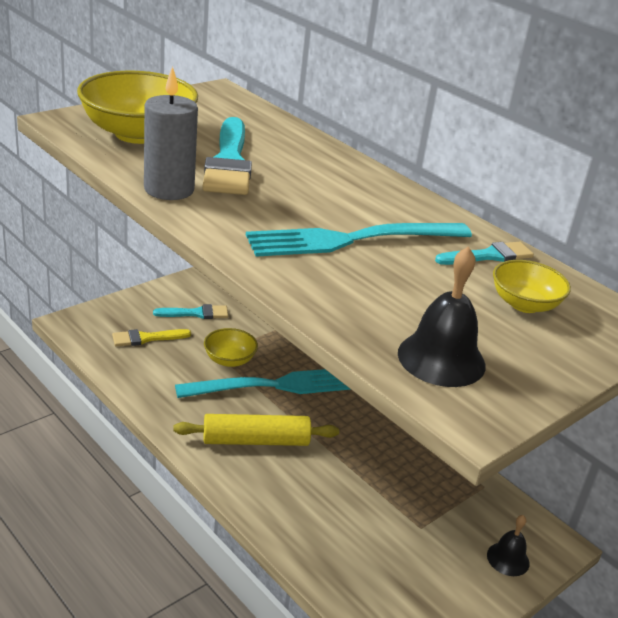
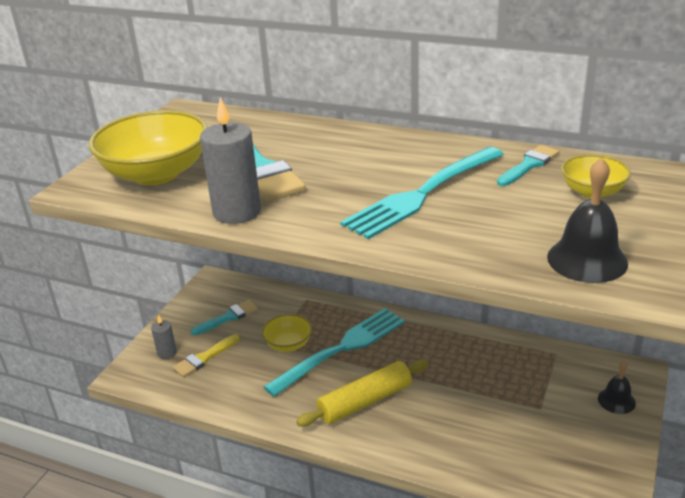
camera: 20 degrees left, 0 degrees up
none -> grey candle [151,315,177,359]

